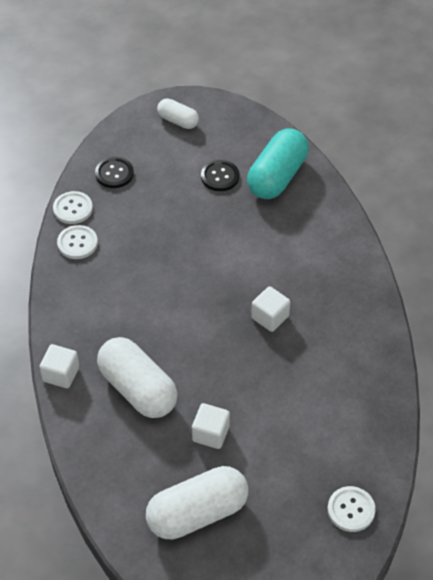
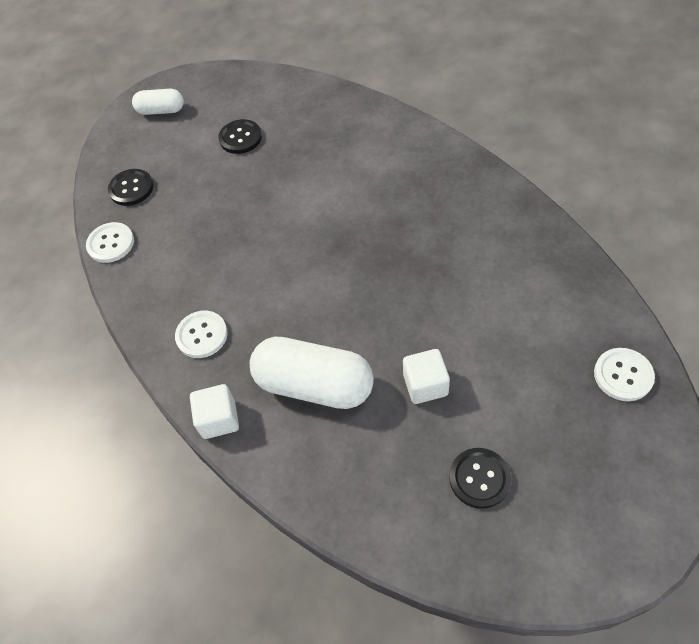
camera: 25 degrees left, 5 degrees up
white button [57,225,98,259] -> white button moved to [175,311,228,358]
white capsule [146,466,248,539] -> black button [449,448,511,509]
turquoise capsule [247,128,309,199] -> none
white cube [251,286,290,332] -> none

